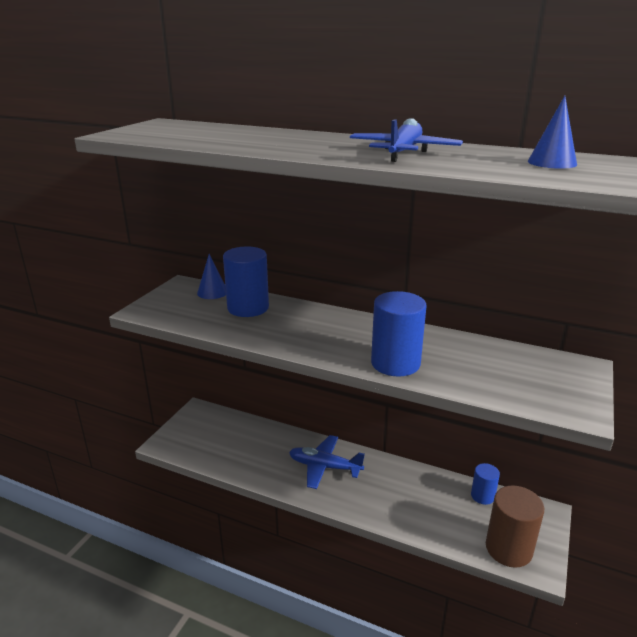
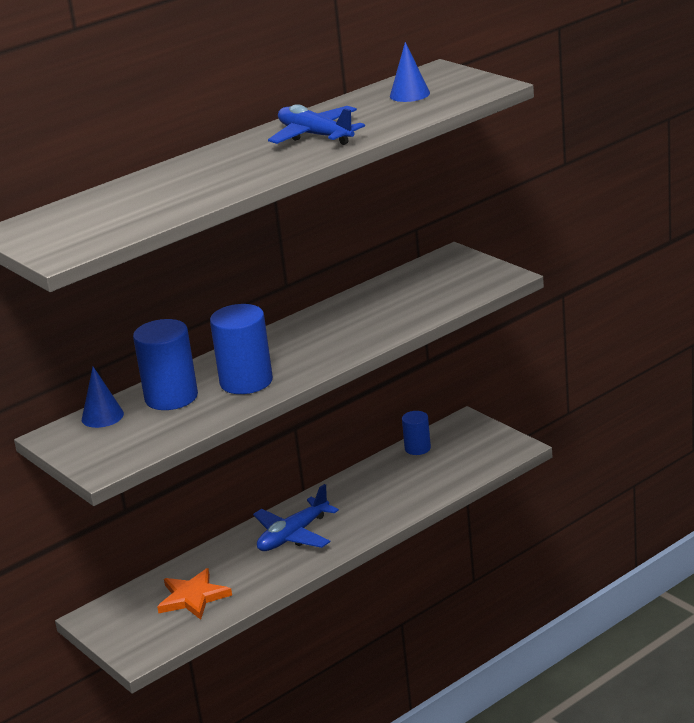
camera: 60 degrees left, 0 degrees up
blue cylinder [371,291,426,377] -> blue cylinder moved to [210,304,273,394]
brown cylinder [486,485,544,568] -> none
none -> orange star [157,568,232,620]

